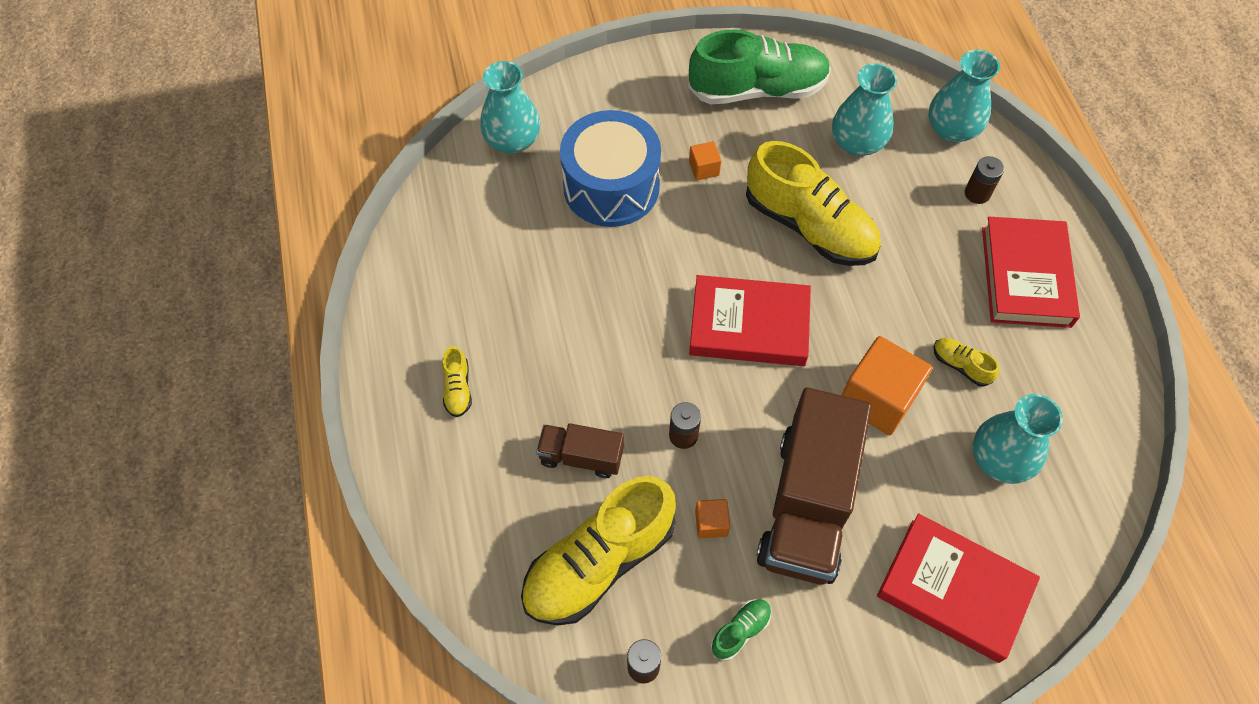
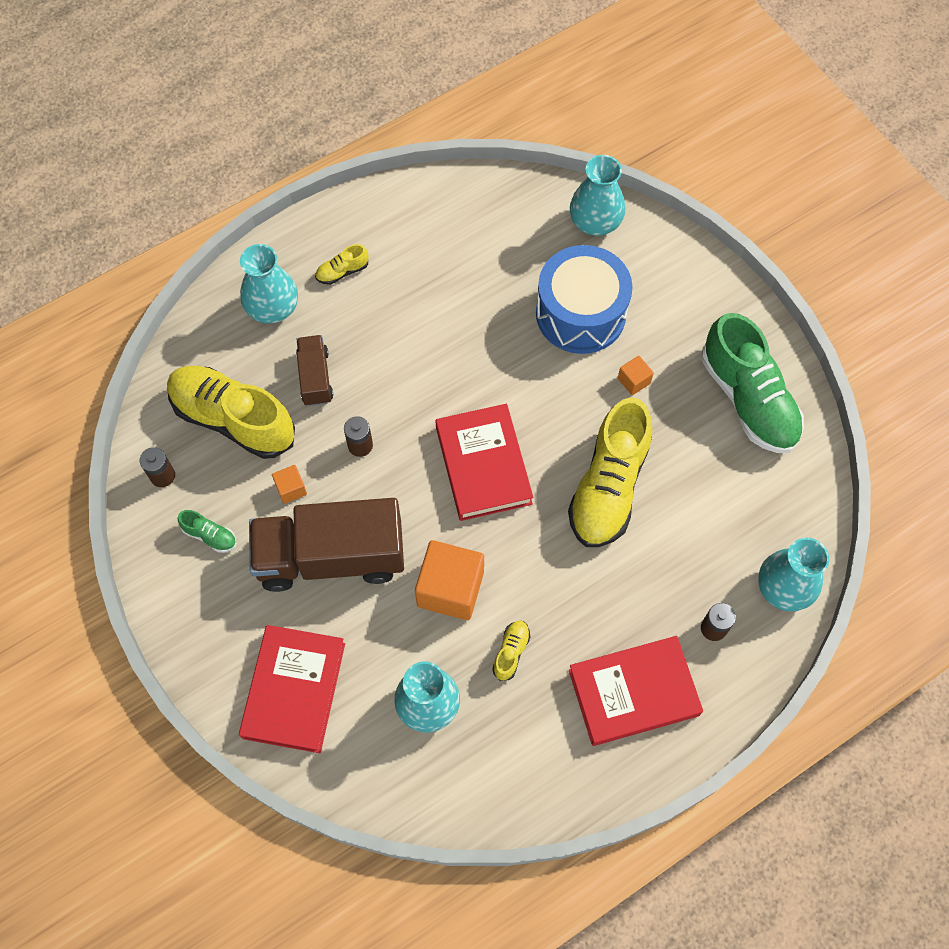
camera: 70 degrees right, 5 degrees up
turquoise vase [832,63,897,156] -> turquoise vase moved to [240,244,298,324]

